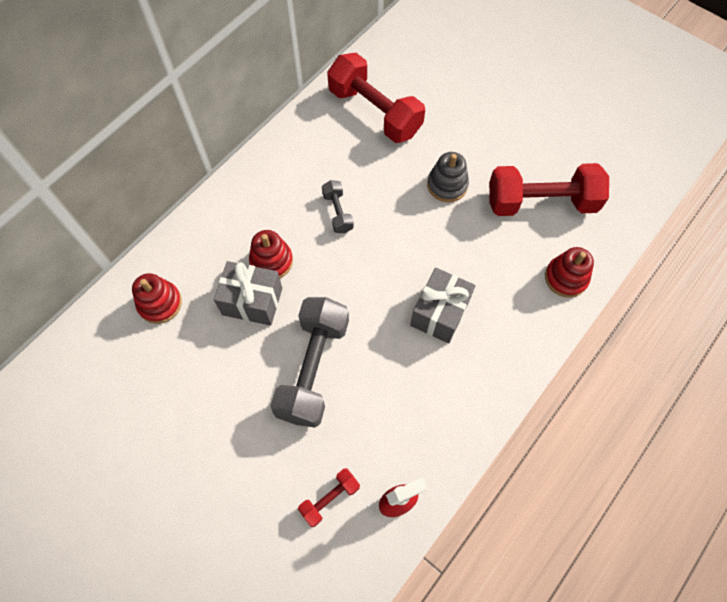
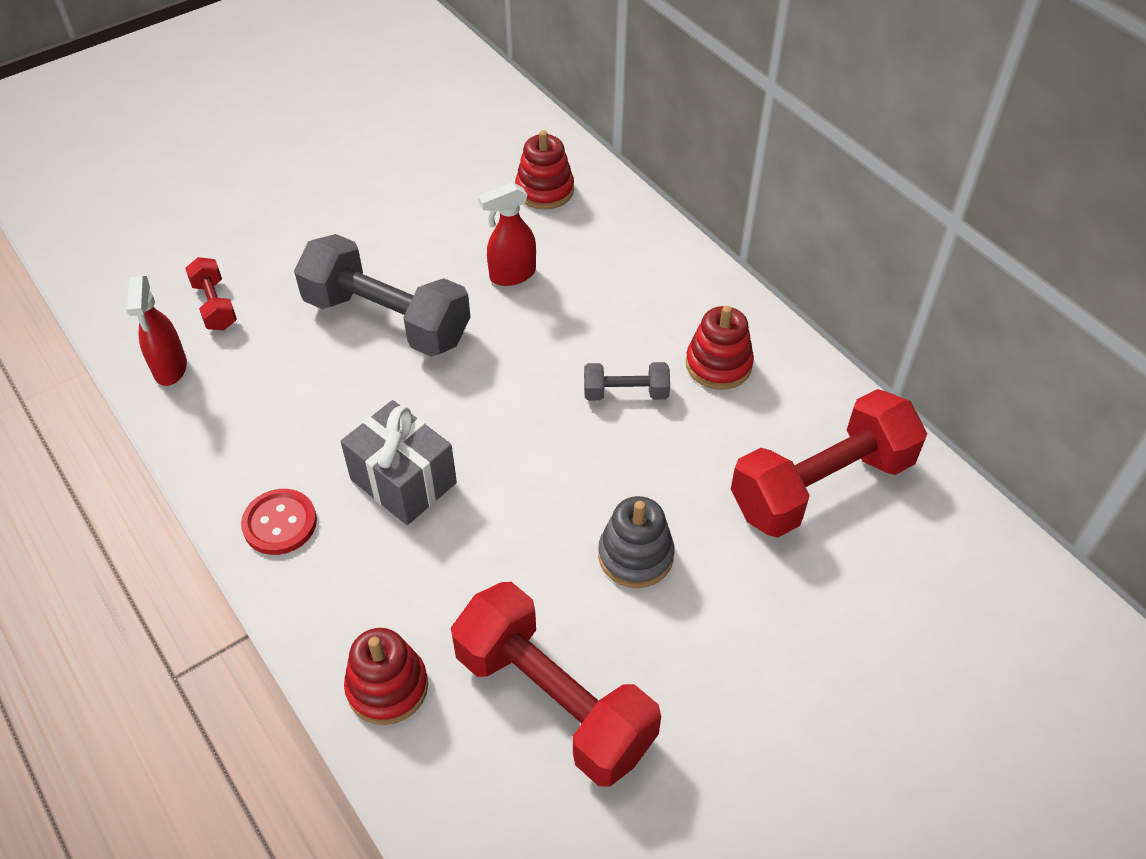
camera: 105 degrees right, 15 degrees down
grey gift [214,261,282,326] -> red spray bottle [478,182,536,286]
red stacking toy [249,230,293,278] -> red stacking toy moved to [686,306,754,390]
red dumbbell [489,163,609,216] -> red dumbbell turned 60 degrees counterclockwise [451,582,661,787]
none -> red button [241,489,317,555]

